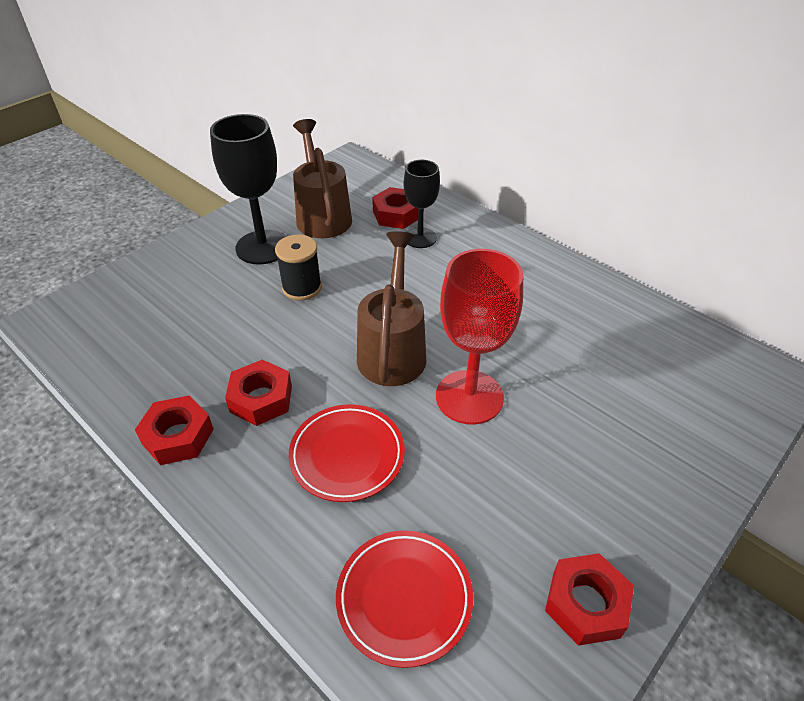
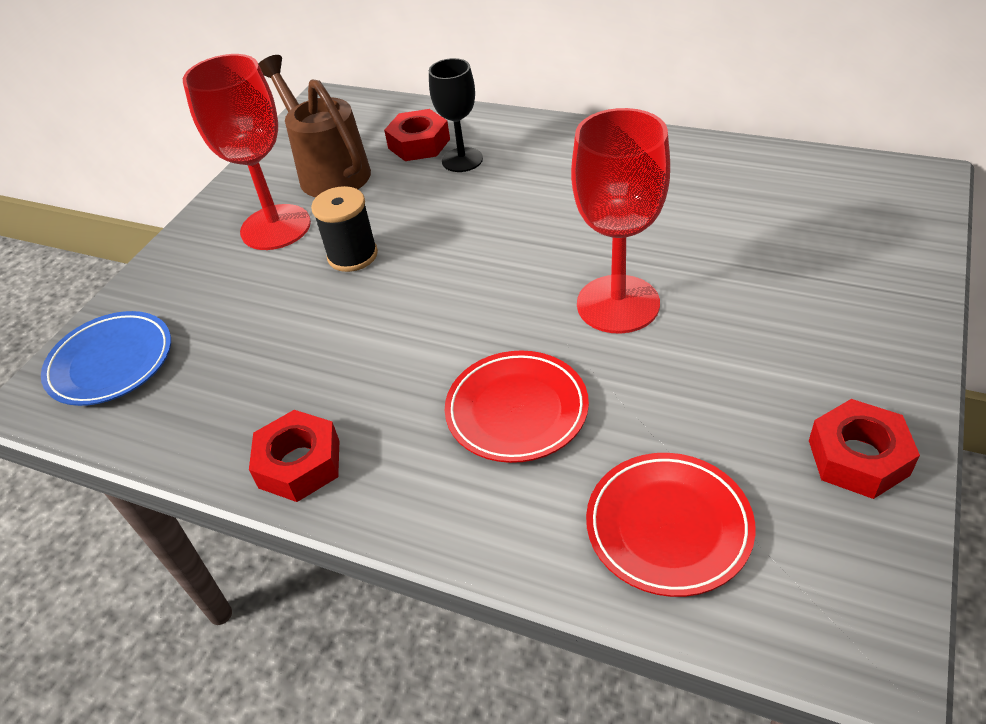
camera: 15 degrees left, 0 degrees up
black goblet [210,114,287,265] -> red goblet [183,54,311,250]
red nut [225,359,292,426] -> none
brown watering can [357,231,426,386] -> none
none -> blue plate [41,311,171,406]

